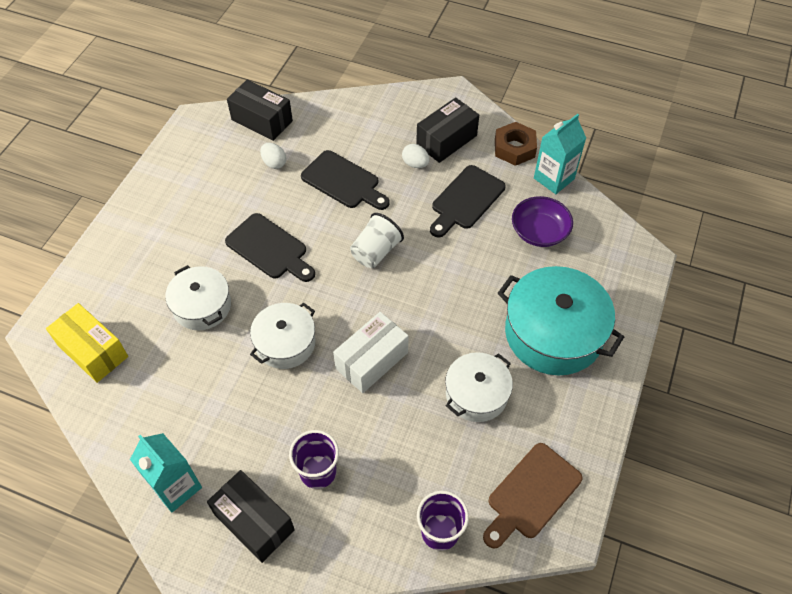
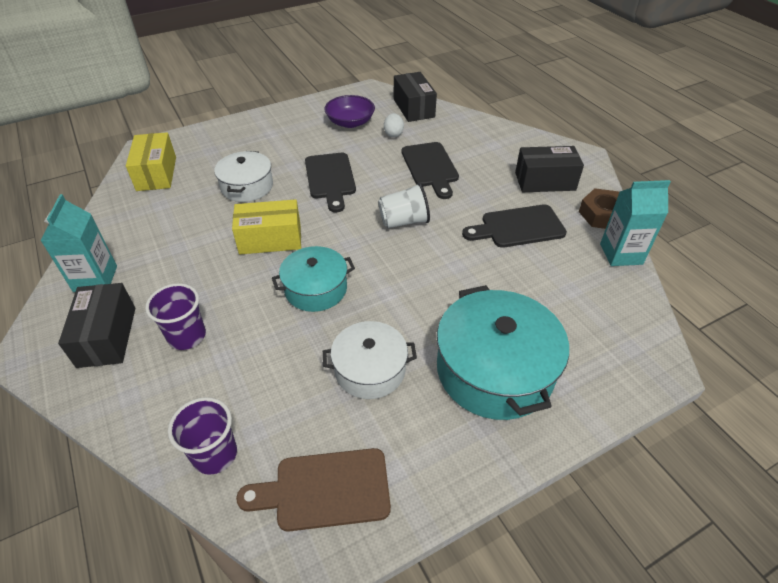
camera: 40 degrees right, 10 degrees down
white pot [250,303,316,369] -> yellow box [232,199,301,254]
white box [333,312,409,393] -> turquoise pot [272,246,355,312]
white egg [402,144,430,168] -> none
purple bowl [512,196,573,247] -> purple bowl moved to [324,95,375,128]

